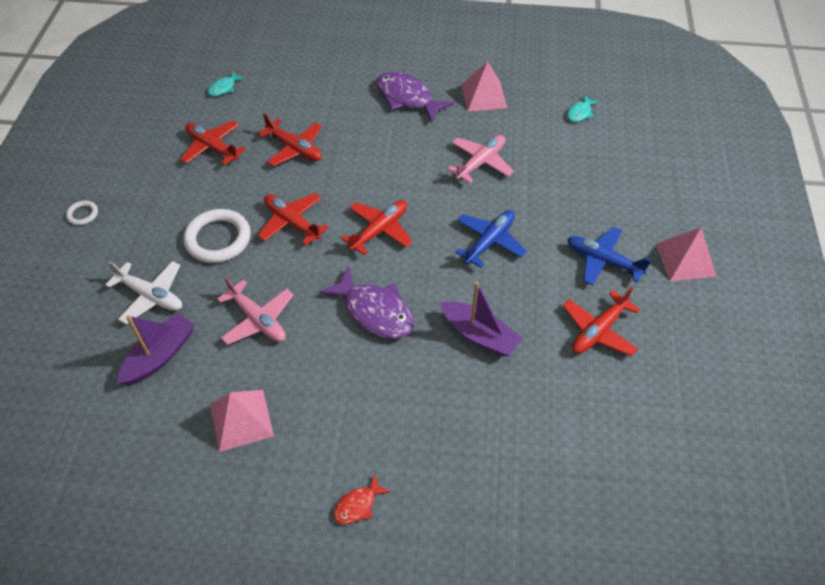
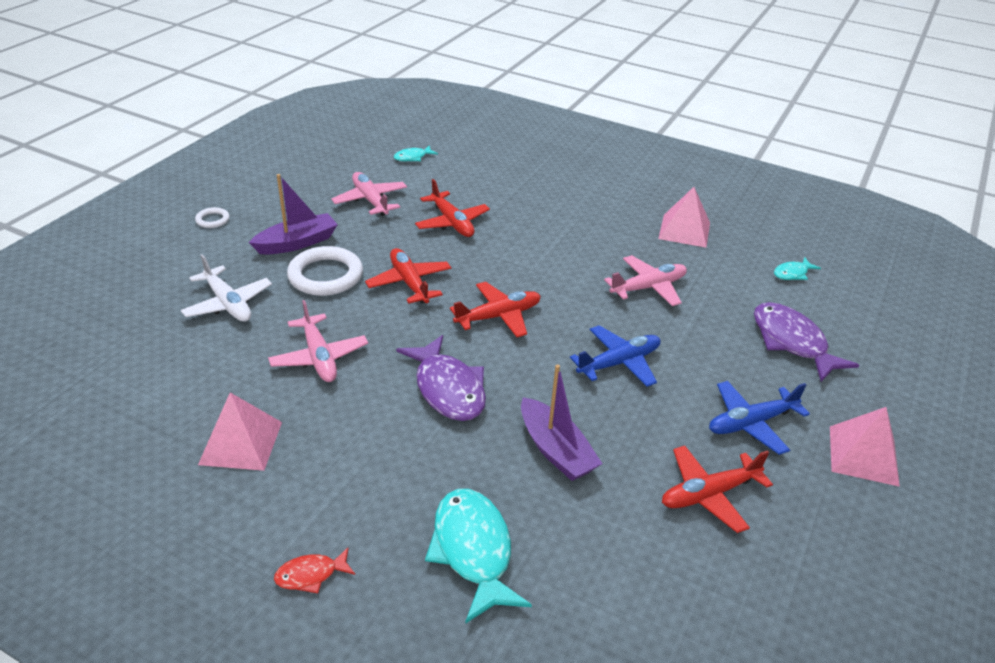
camera: 20 degrees right, 15 degrees down
purple boat [117,313,195,385] -> purple boat moved to [249,174,338,254]
red plane [180,121,246,165] -> pink plane [331,172,407,216]
purple fish [376,72,454,123] -> purple fish moved to [754,302,859,382]
blue plane [567,227,651,286] -> blue plane turned 75 degrees counterclockwise [709,381,810,455]
none -> turquoise fish [425,489,532,624]

